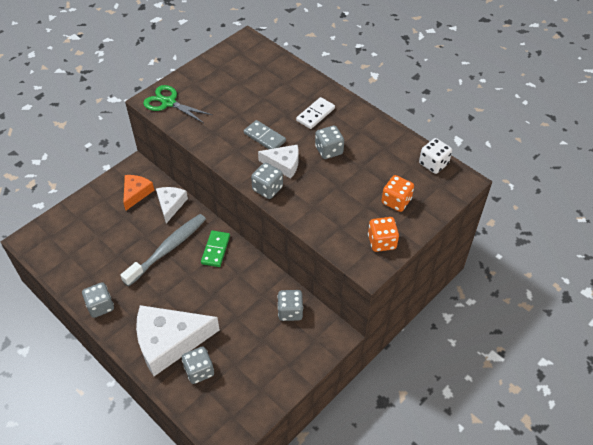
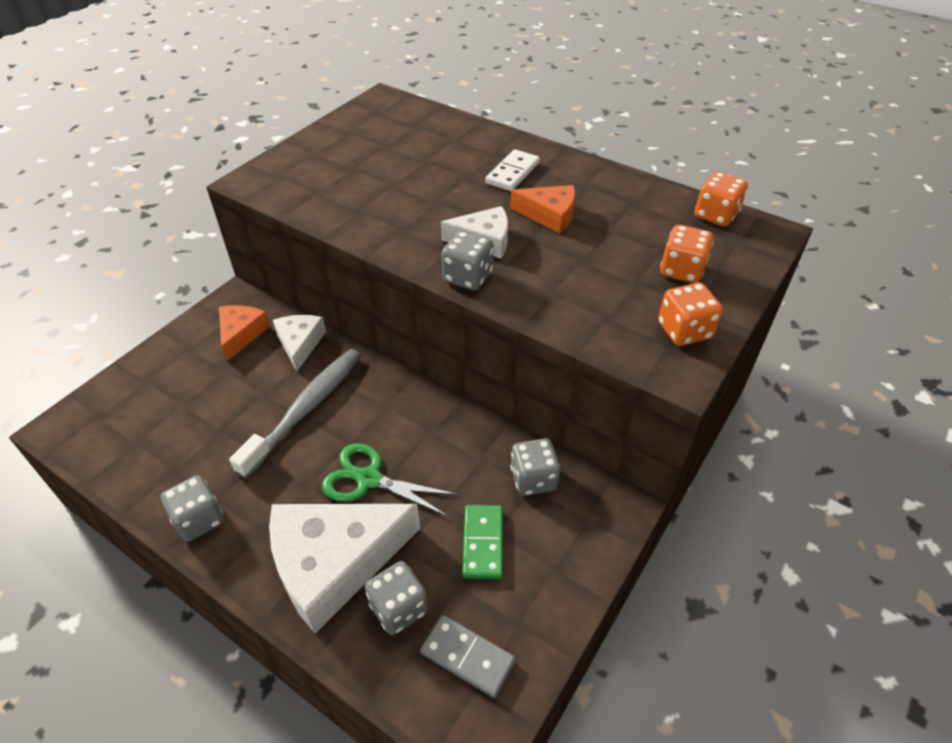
camera: 10 degrees left, 5 degrees down
green scissors [143,85,212,123] -> green scissors moved to [322,443,458,517]
green domino [201,230,230,267] -> green domino moved to [462,505,503,579]
grey domino [244,120,286,149] -> grey domino moved to [420,615,516,698]
grey dice [315,125,344,159] -> orange cheese [510,185,575,234]
white dice [419,138,452,174] -> orange dice [695,172,748,227]

